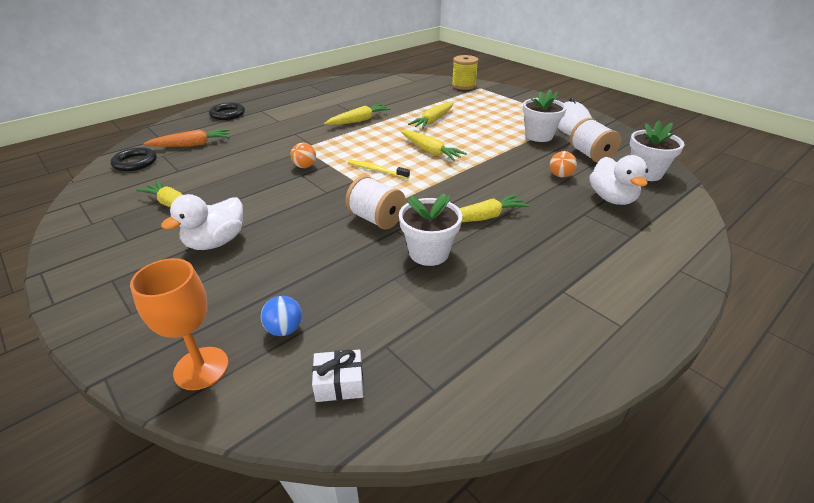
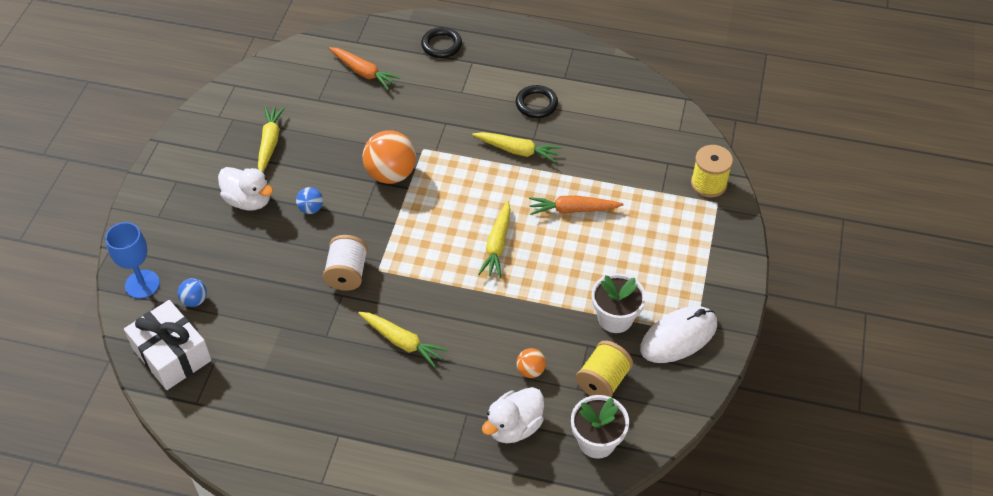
camera: 55 degrees right, 15 degrees up
black ring [110,147,157,171] -> black ring moved to [516,85,558,118]
orange goblet [130,258,229,390] -> blue goblet [105,222,160,299]
white duck [161,194,243,250] -> white duck turned 150 degrees counterclockwise [218,167,273,211]
orange ball [291,143,316,168] -> orange ball [363,130,416,184], size x2.01
white gift [312,349,363,402] -> white gift [124,300,212,390], size x2.09
yellow toothbrush [348,160,410,179] -> none
white flower pot [399,193,462,266] -> none
yellow carrot [408,102,453,129] -> orange carrot [529,195,624,215]
white spool [570,118,621,163] -> yellow spool [576,341,633,397]
none -> blue ball [296,187,323,214]

